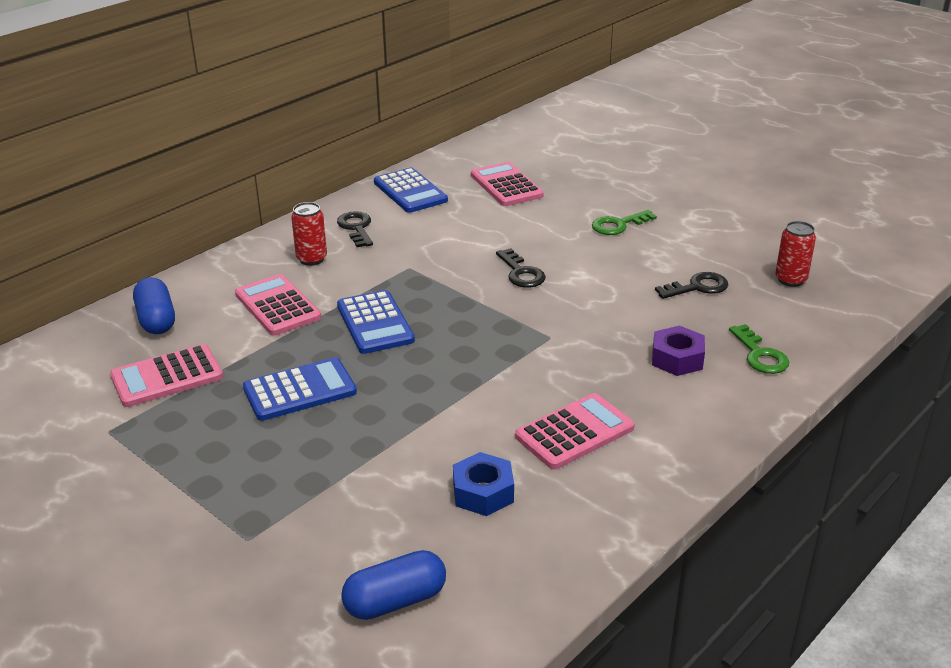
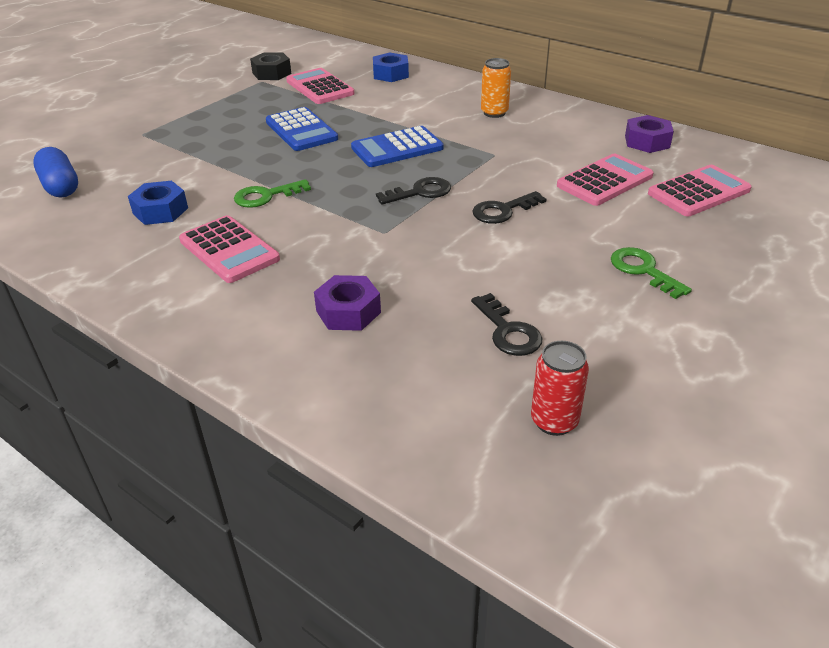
camera: 85 degrees right, 5 degrees up
blue capsule [133,277,175,334] -> blue nut [373,53,409,82]
pink calculator [235,274,321,335] -> pink calculator moved to [557,154,653,206]
red can [291,202,327,266] -> orange can [481,58,511,118]
black key [337,211,373,247] -> black key moved to [376,177,451,205]
blue calculator [374,168,448,213] -> purple nut [625,115,674,153]
green key [729,324,789,374] -> green key moved to [234,179,311,208]
none -> black nut [250,52,291,80]

